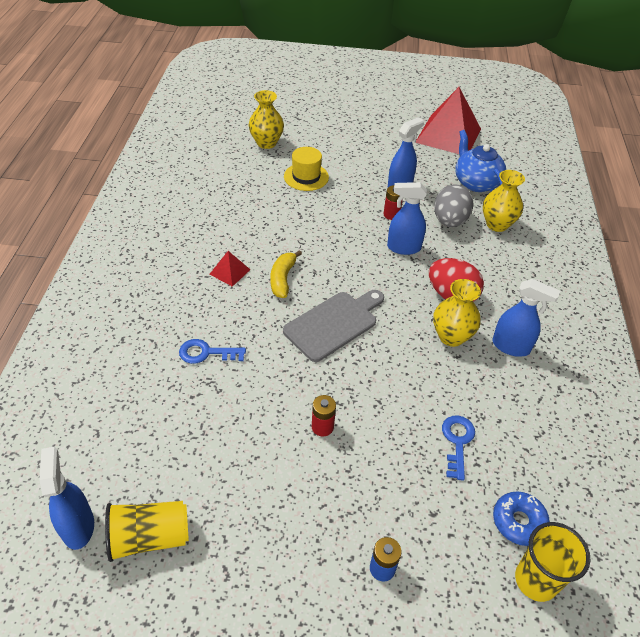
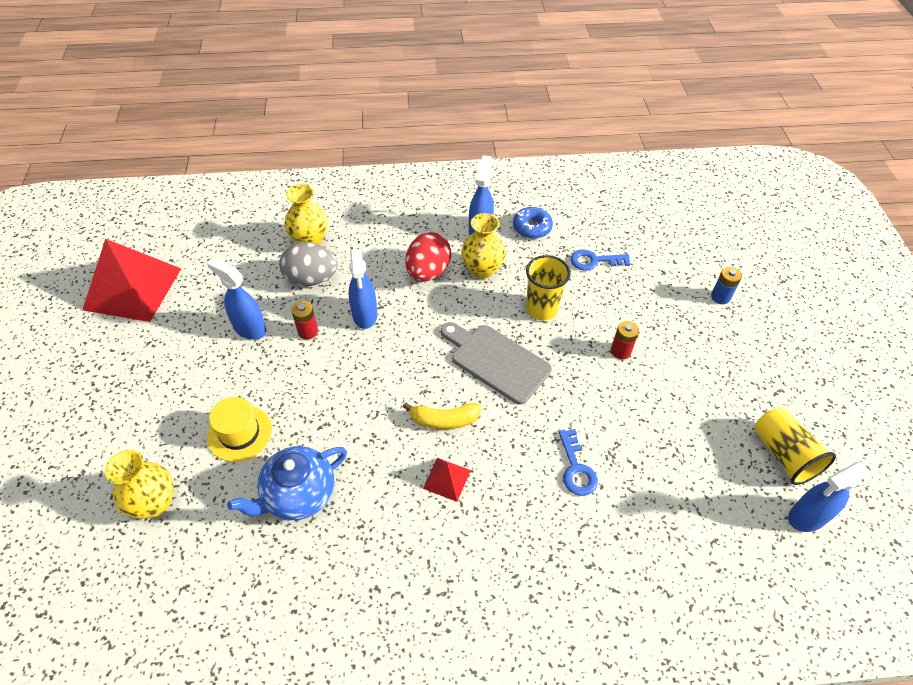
camera: 100 degrees left, 5 degrees up
blue teapot [455,130,506,192] -> blue teapot moved to [227,446,347,520]
blue donut [493,491,550,546] -> blue donut moved to [513,207,553,239]
yellow cup [515,522,591,602] -> yellow cup moved to [526,255,571,321]

